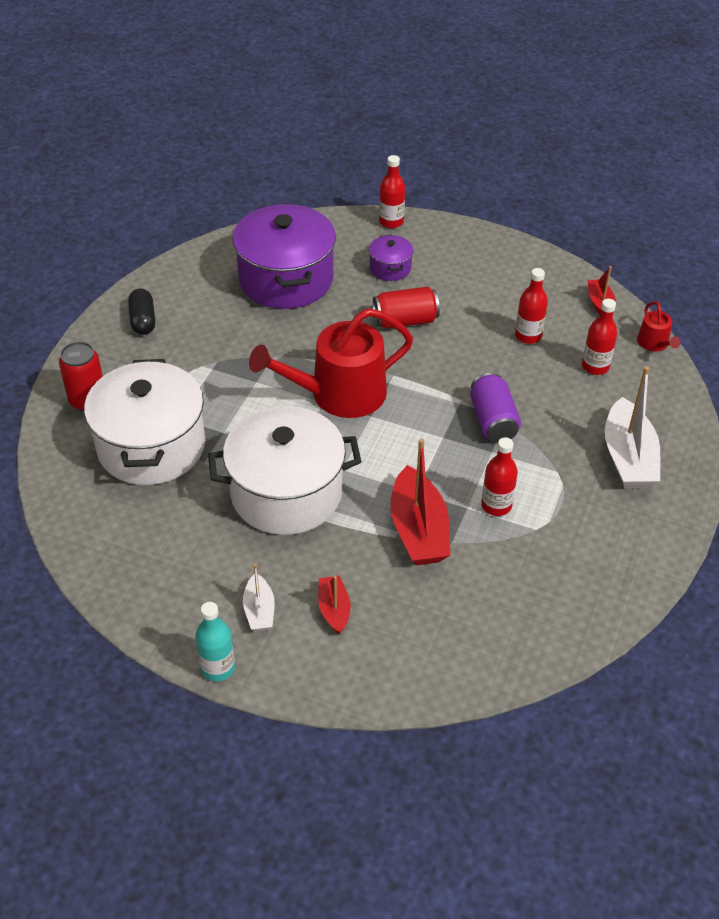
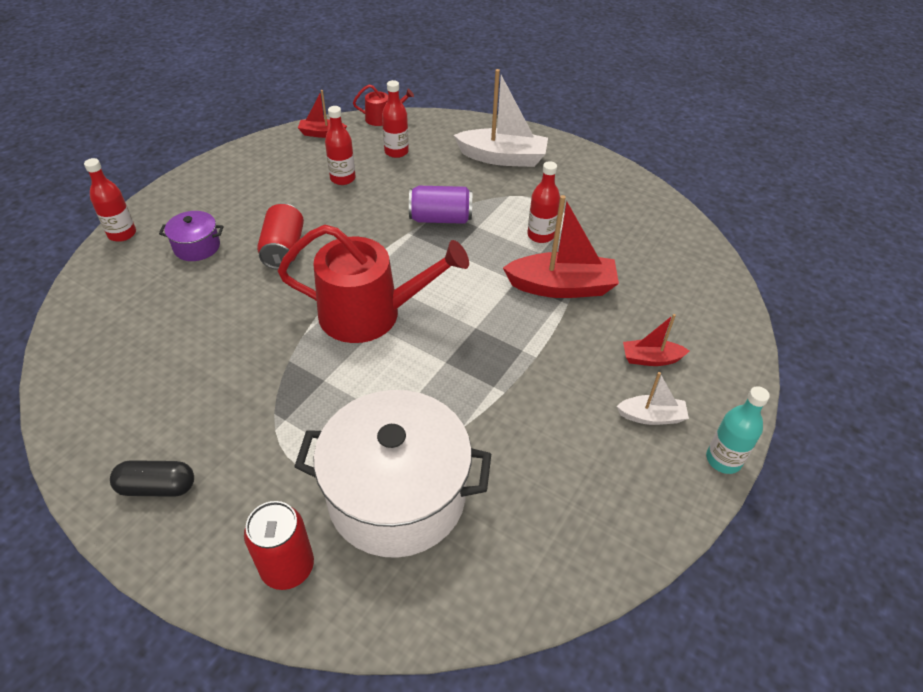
camera: 80 degrees left, 0 degrees up
white pot [208,406,361,535] -> none
purple pot [232,203,336,309] -> none
red watering can [249,308,413,418] -> red watering can turned 75 degrees counterclockwise [278,225,469,343]

